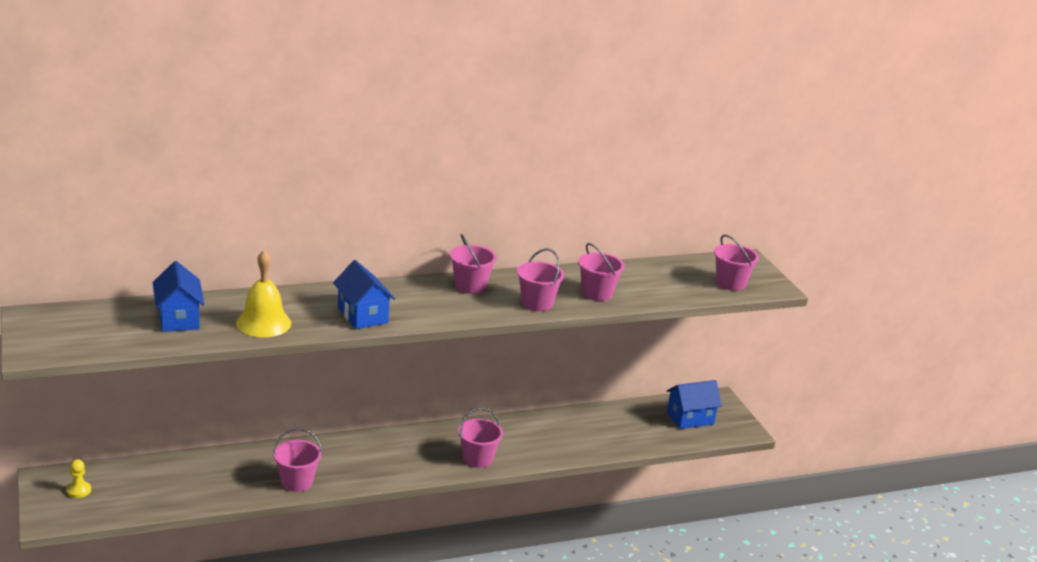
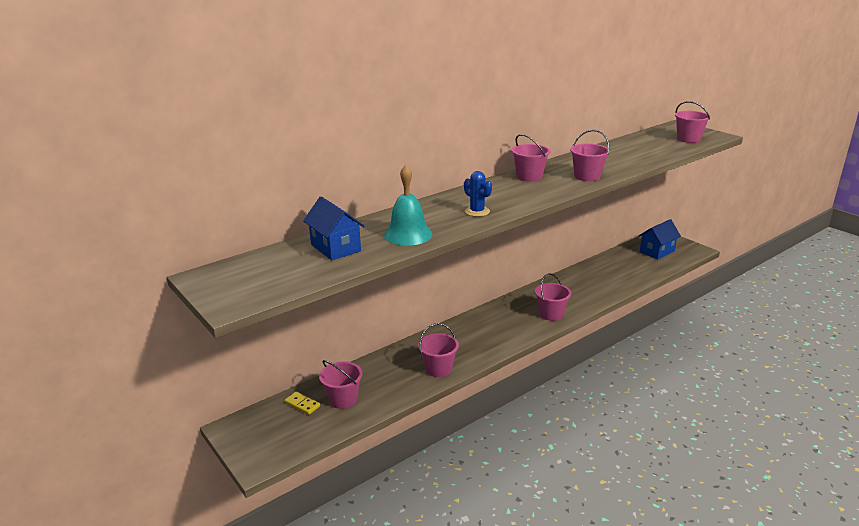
camera: 15 degrees left, 0 degrees up
yellow pawn [67,459,91,498] -> none
yellow bell [236,250,291,337] -> turquoise bell [384,165,433,246]
blue house [333,260,395,329] -> blue cactus [464,171,492,217]
pink bucket [578,243,625,301] -> pink bucket moved to [319,360,362,409]
none -> yellow domino [284,392,320,415]

